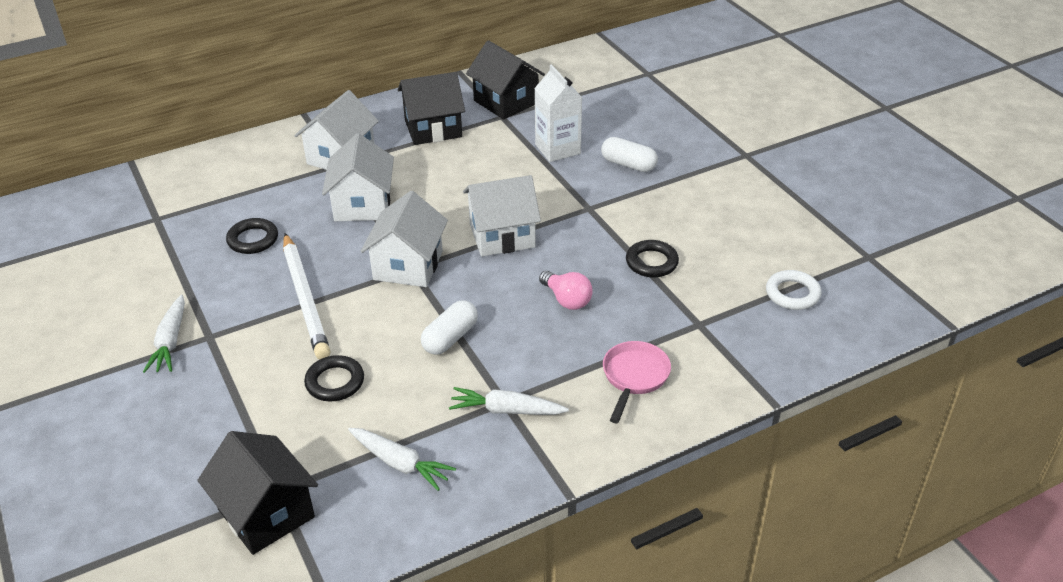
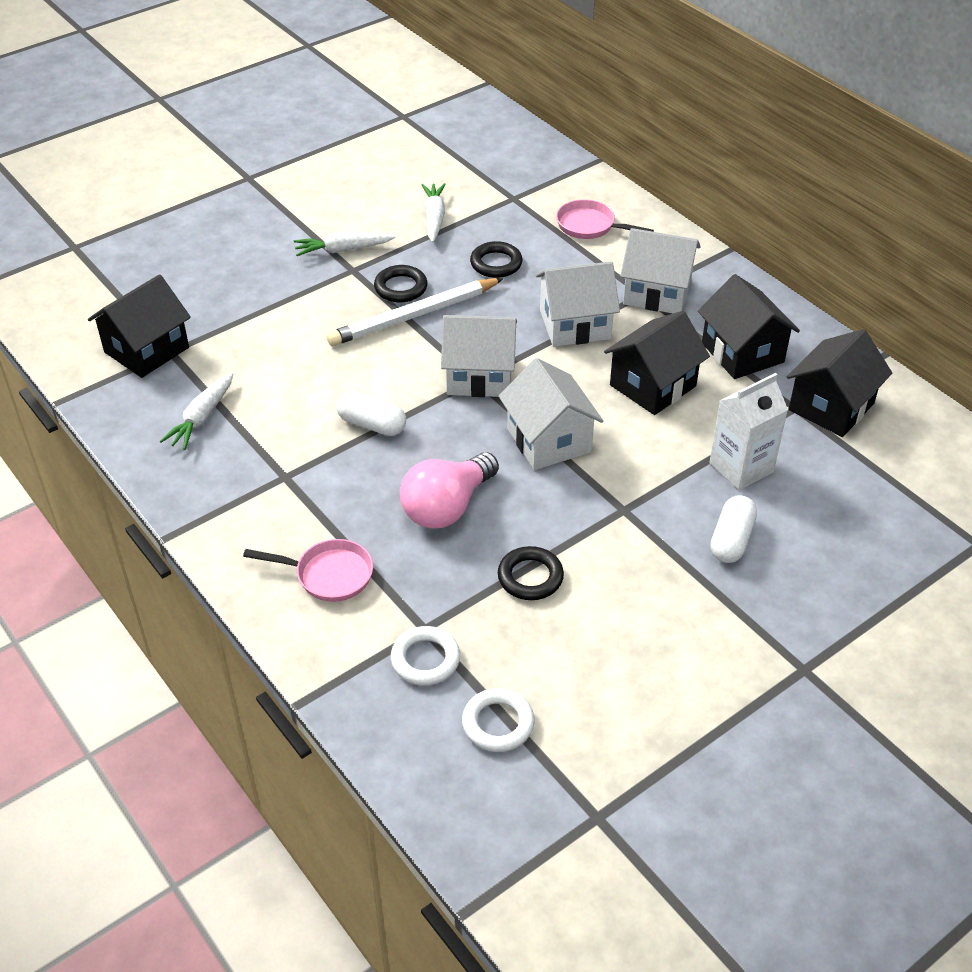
camera: 80 degrees right, 5 degrees up
black ring [304,355,364,401] -> black ring moved to [374,265,427,302]
white carrot [449,387,569,415] -> white carrot moved to [421,183,446,242]
pink light bulb [539,271,593,310] -> pink light bulb [400,452,499,529], size x1.59
none -> white ring [391,626,460,686]
none -> pink pan [556,199,654,239]
none -> black house [604,311,710,415]

